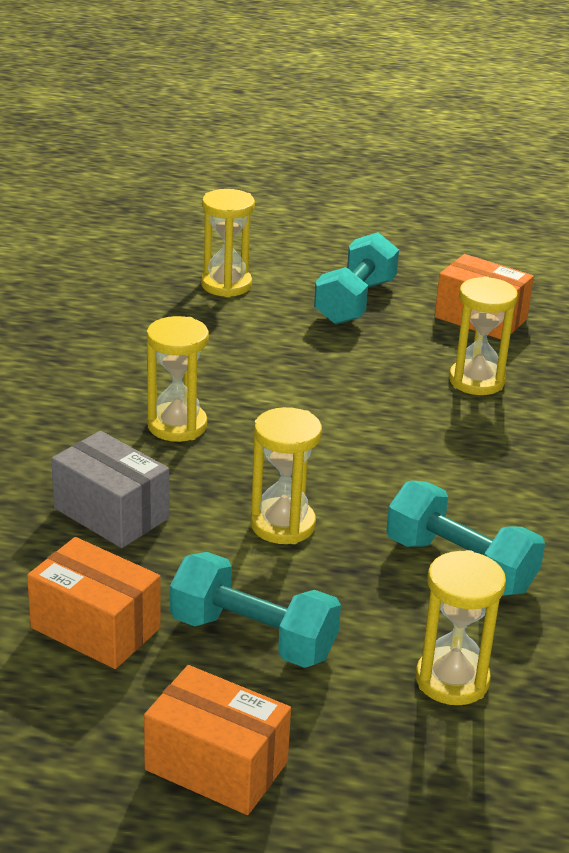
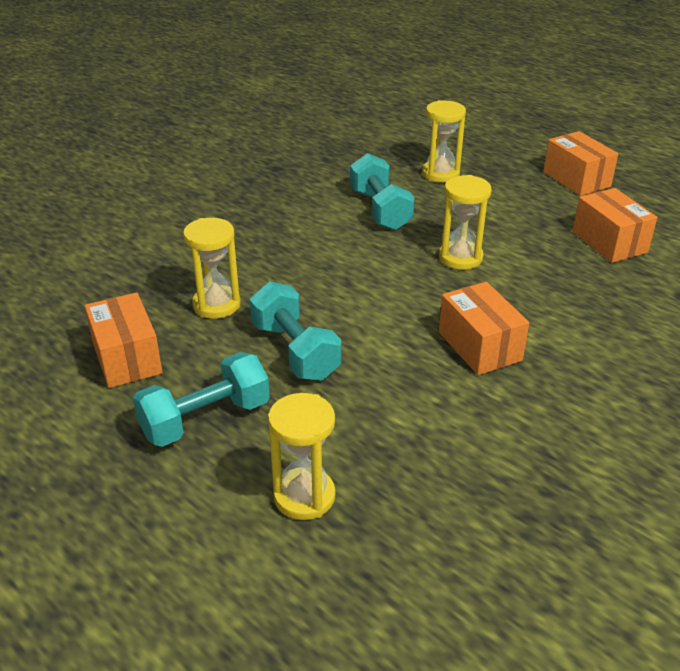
camera: 145 degrees left, 5 degrees up
grey box [51,431,169,548] -> none
yellow hourglass [147,316,209,442] -> orange box [439,282,529,375]
turquoise dumbbell [170,552,341,668] -> turquoise dumbbell moved to [249,281,341,381]

